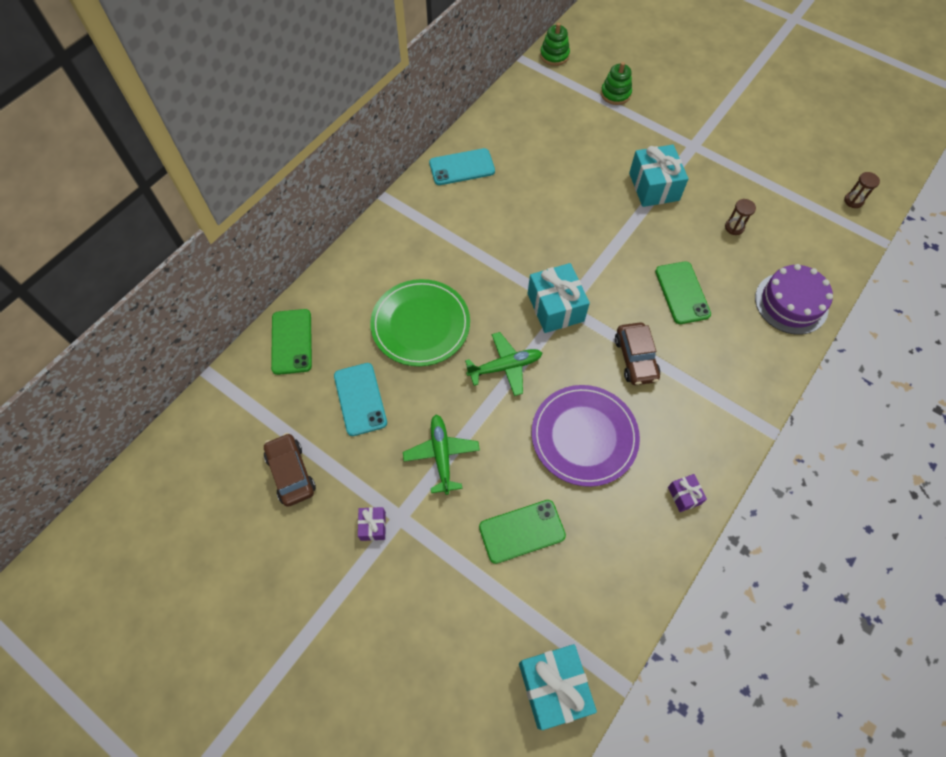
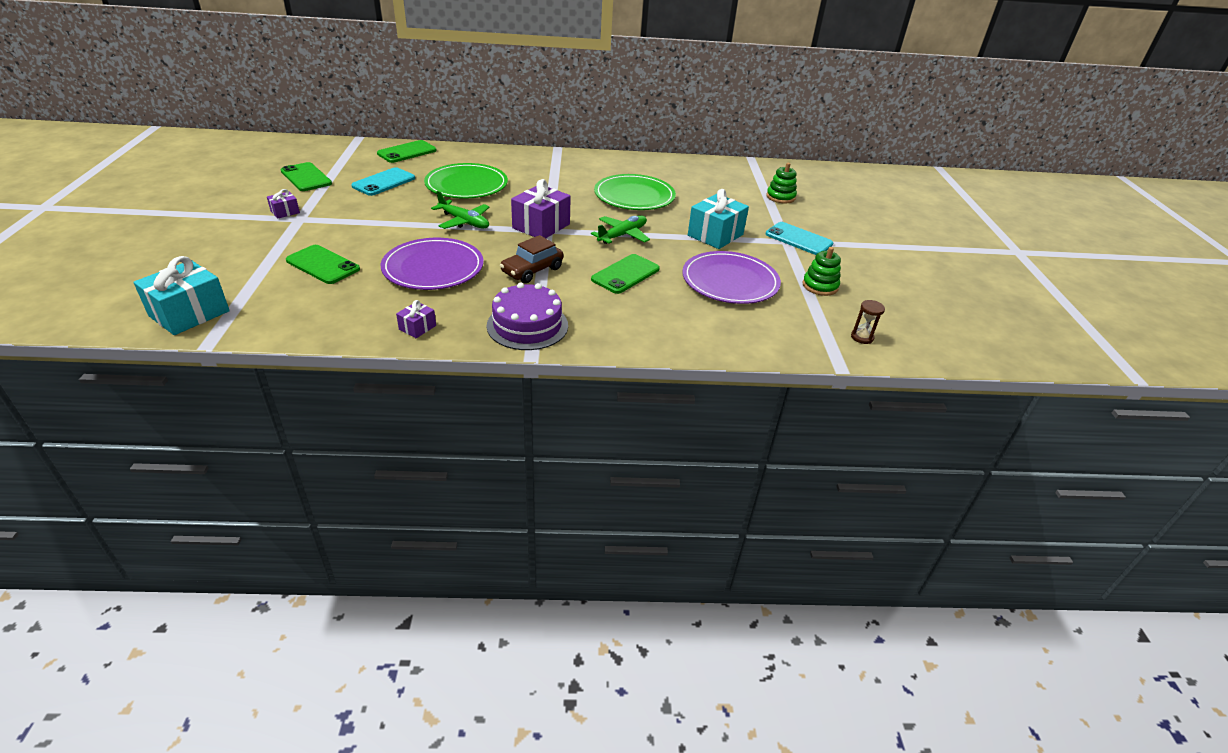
camera: 50 degrees right, 25 degrees down
brown car [264,433,316,507] -> green phone [280,162,332,191]
green plane [403,415,480,495] -> green plane moved to [591,215,650,244]
turquoise phone [429,148,495,185] -> turquoise phone moved to [766,222,833,255]
turquoise gift [527,263,590,333] -> purple gift [511,179,571,238]
green stacking toy [540,23,570,66] -> green stacking toy moved to [802,247,841,296]
brown hourglass [725,199,756,235] -> purple plate [682,251,781,304]
purple cake [755,264,833,335] -> purple cake moved to [486,282,568,350]
none -> green plate [594,174,676,210]

